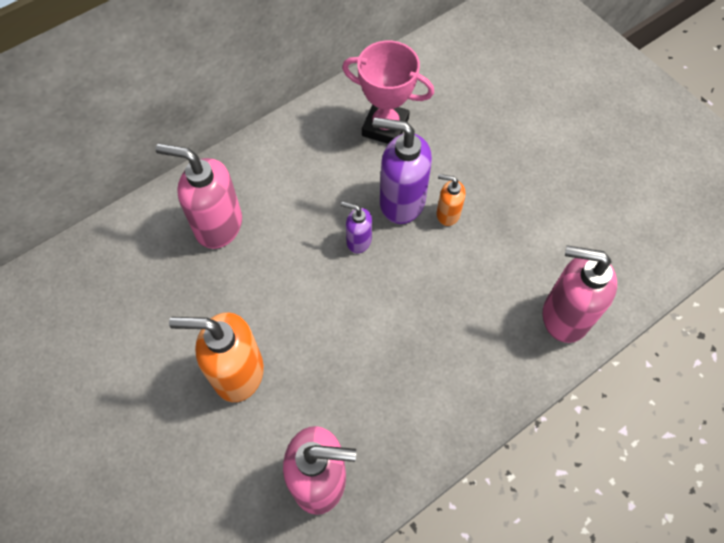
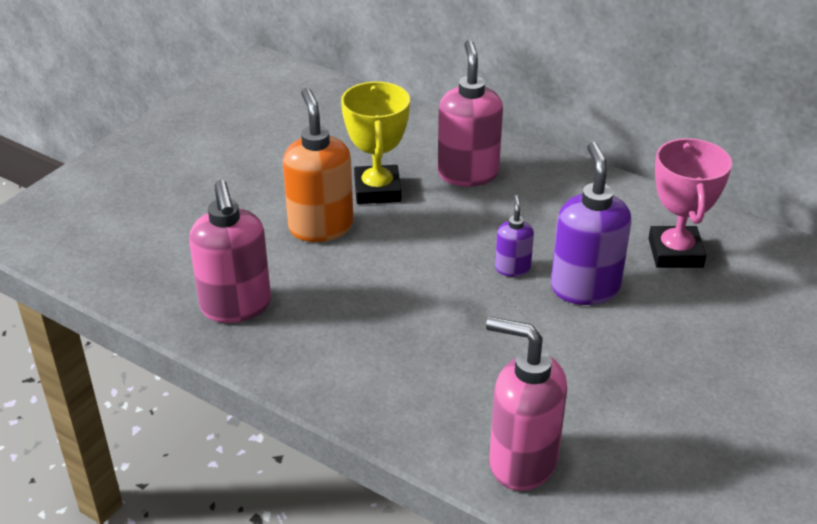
camera: 70 degrees right, 25 degrees down
orange soap dispenser [437,174,465,226] -> none
pink soap dispenser [543,245,617,343] -> pink soap dispenser turned 60 degrees counterclockwise [486,317,567,491]
none -> yellow trophy [341,82,410,204]

